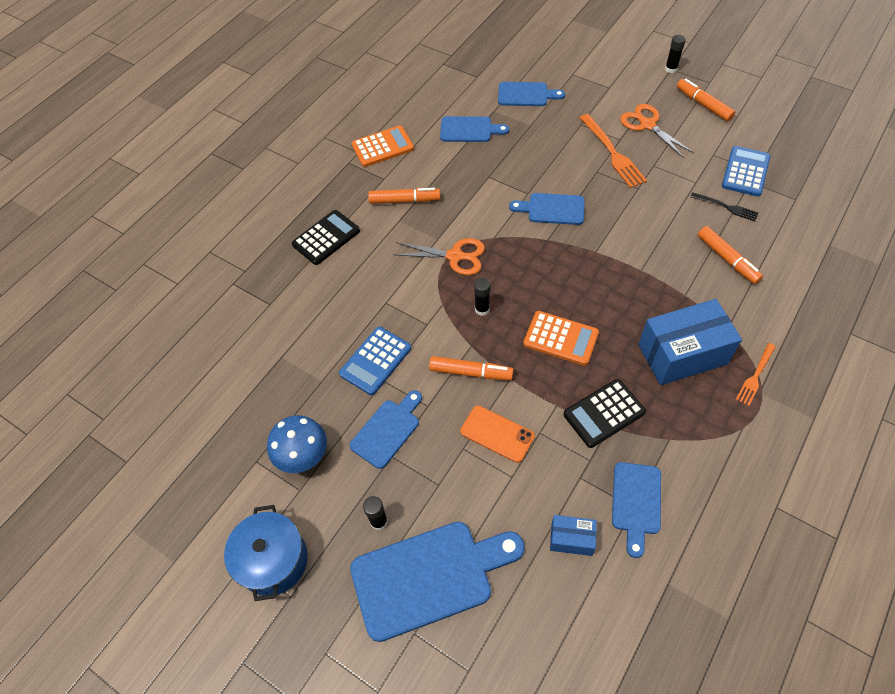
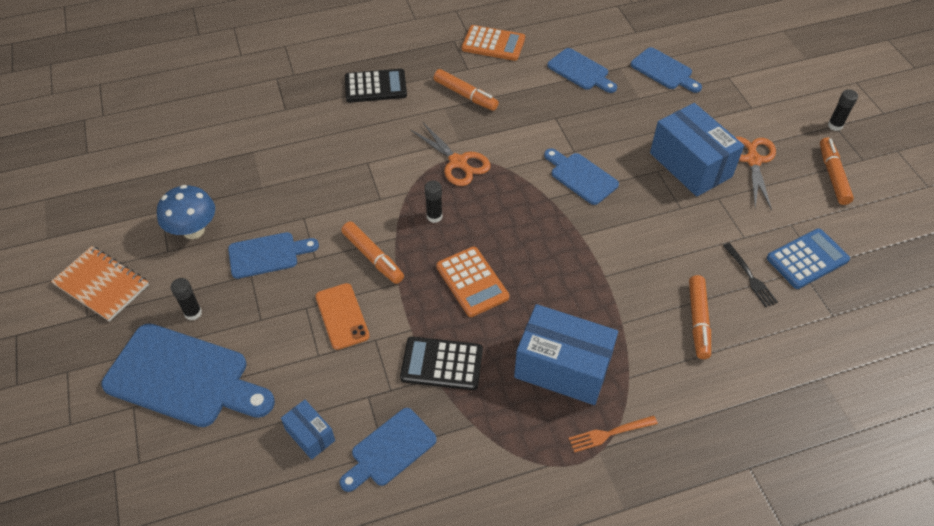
camera: 35 degrees right, 5 degrees down
blue pot [224,505,308,601] -> orange notebook [51,246,149,322]
blue calculator [339,327,411,395] -> none
orange fork [580,114,647,188] -> blue box [650,103,744,197]

